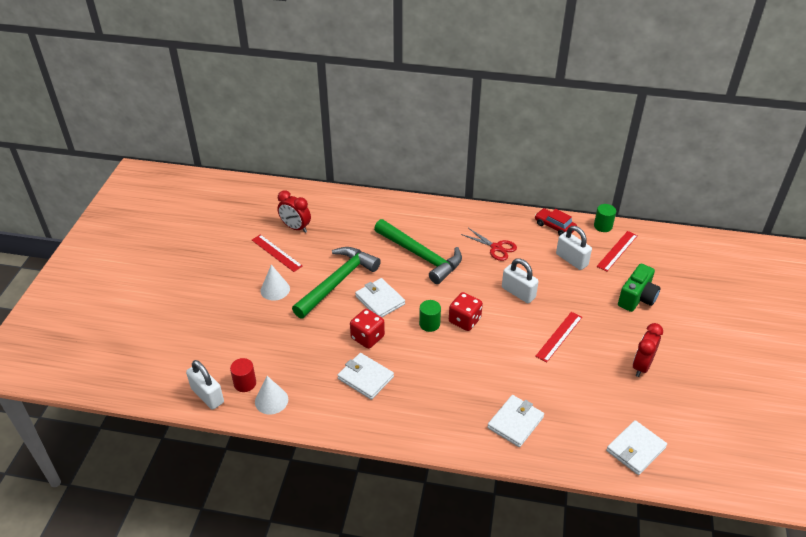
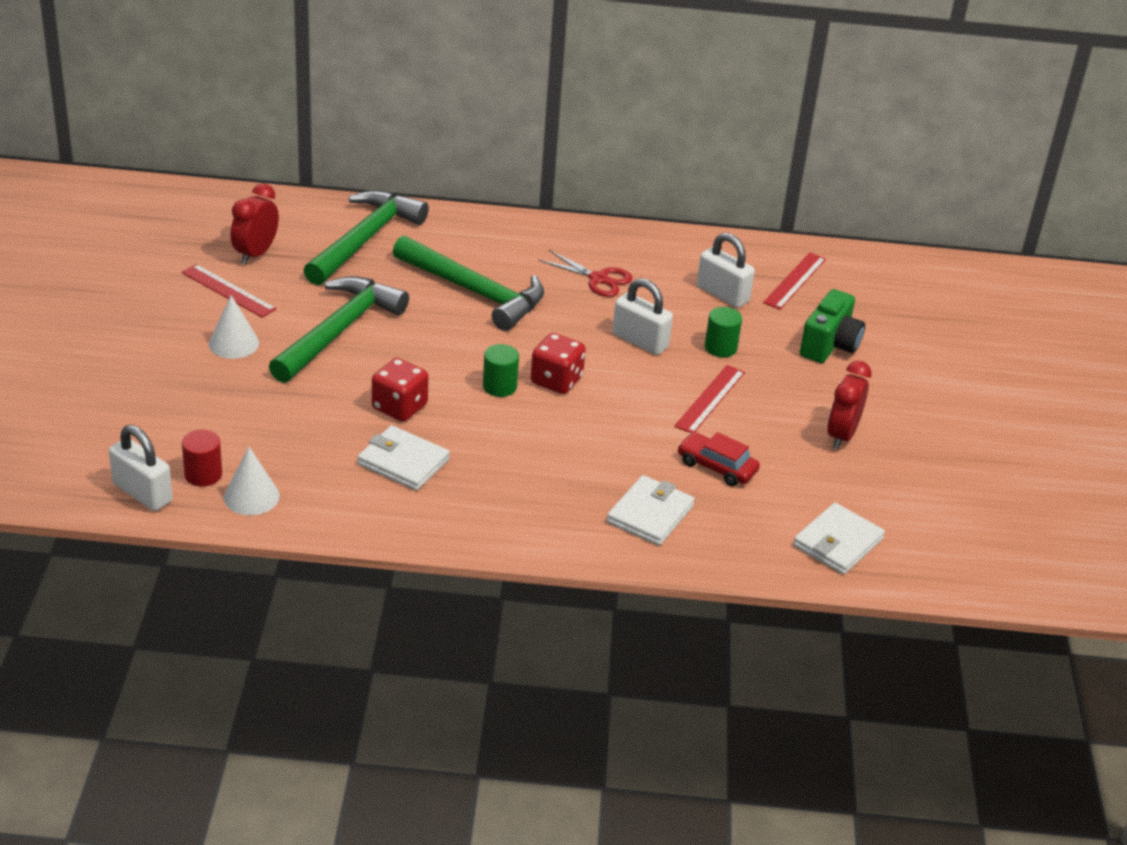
camera: 10 degrees left, 5 degrees down
red clock [277,190,311,233] -> red clock turned 90 degrees clockwise [231,183,279,264]
white wallet [355,278,405,317] -> none
red car [535,208,577,236] -> red car moved to [677,432,760,486]
green cylinder [594,204,616,232] -> green cylinder moved to [705,307,742,357]
none -> green hammer [303,190,429,285]

